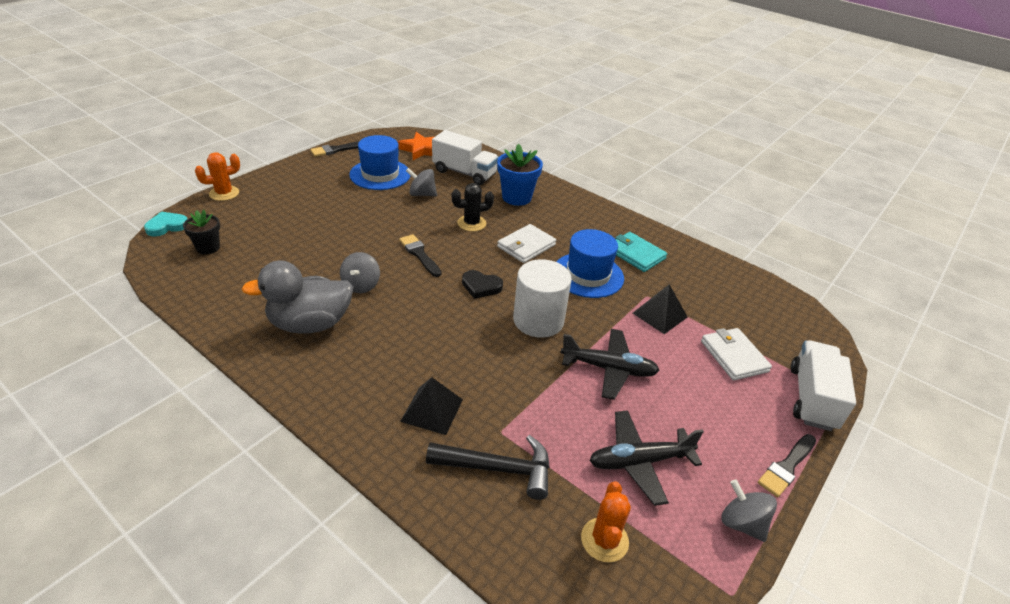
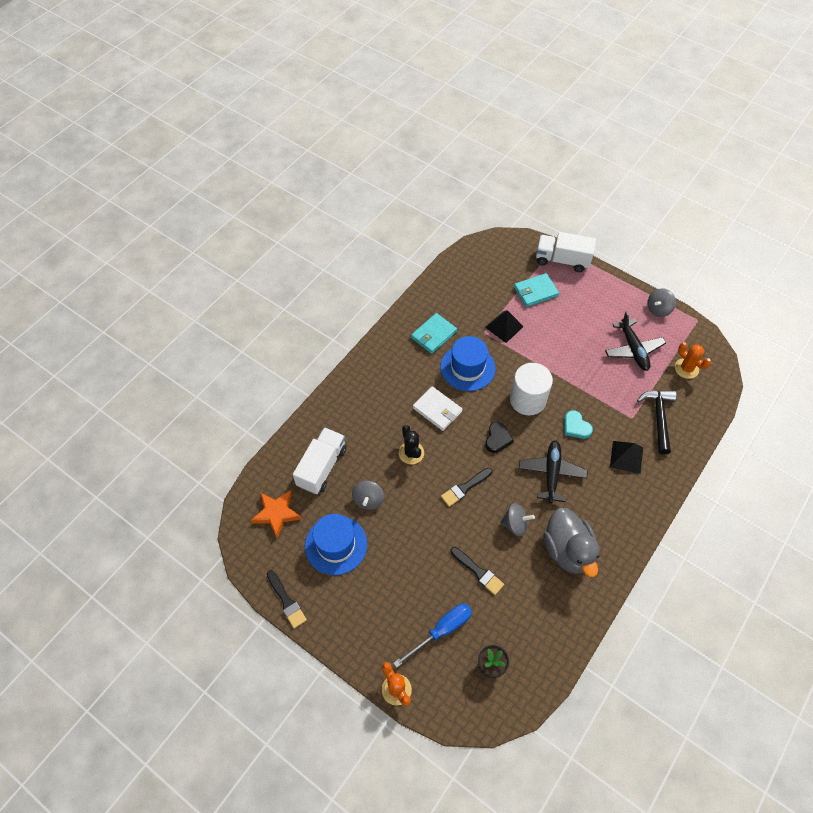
camera: 90 degrees left, 20 degrees up
turquoise heart [144,212,187,237] -> turquoise heart moved to [564,410,593,439]
blue flower pot [497,144,543,206] -> none
black plane [561,329,660,400] -> black plane moved to [519,440,588,503]
orange cactus [581,481,631,563] -> orange cactus turned 45 degrees clockwise [675,342,711,379]
white wallet [701,328,772,381] -> turquoise wallet [514,273,559,307]
black brush [758,434,816,497] -> black brush moved to [451,547,504,595]
none -> blue screwdriver [393,603,472,668]

